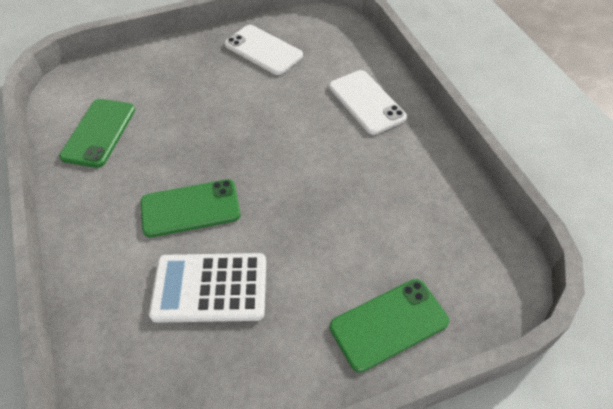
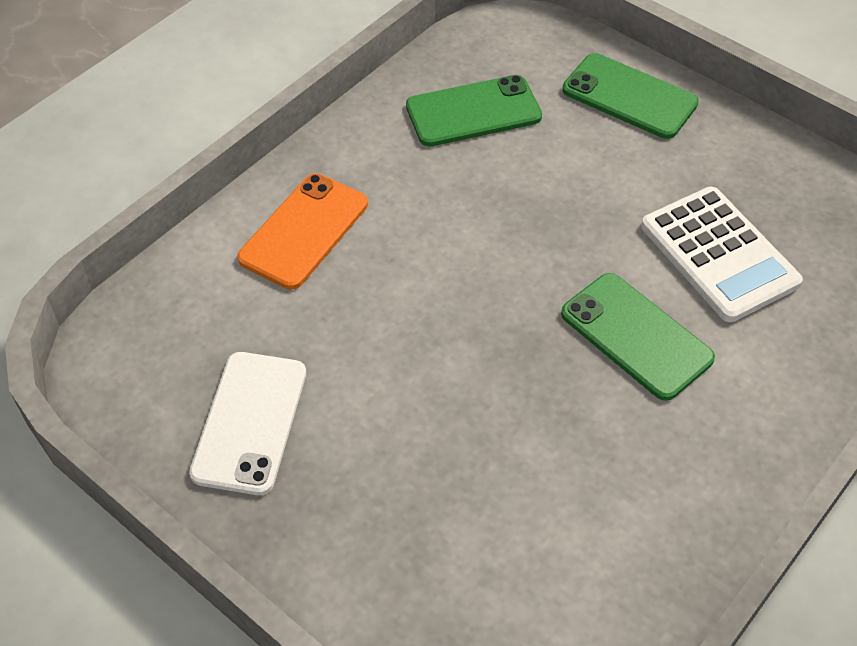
camera: 120 degrees left, 0 degrees up
green phone [59,99,135,168] -> green phone moved to [406,75,542,146]
white phone [329,70,407,135] -> orange phone [237,173,368,289]

